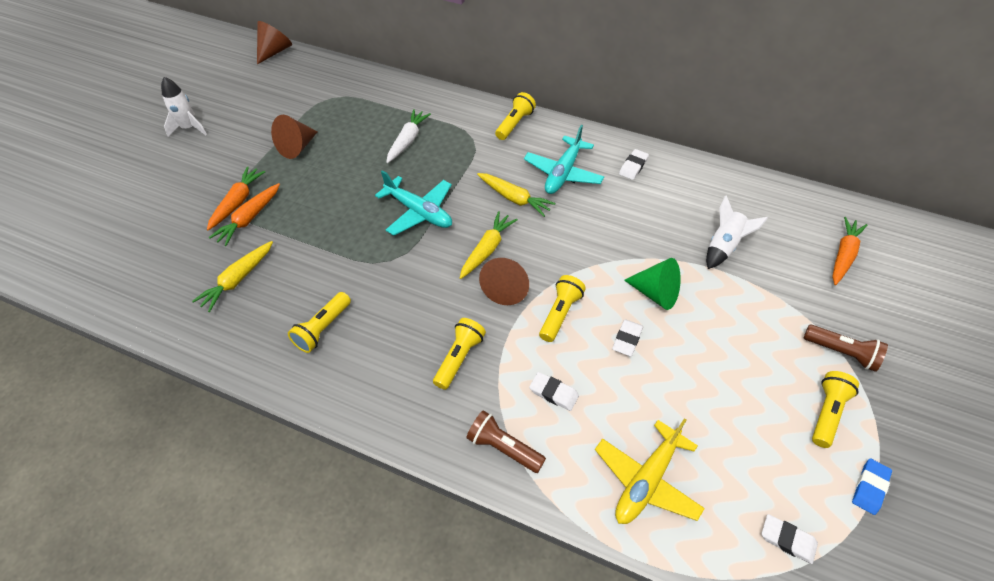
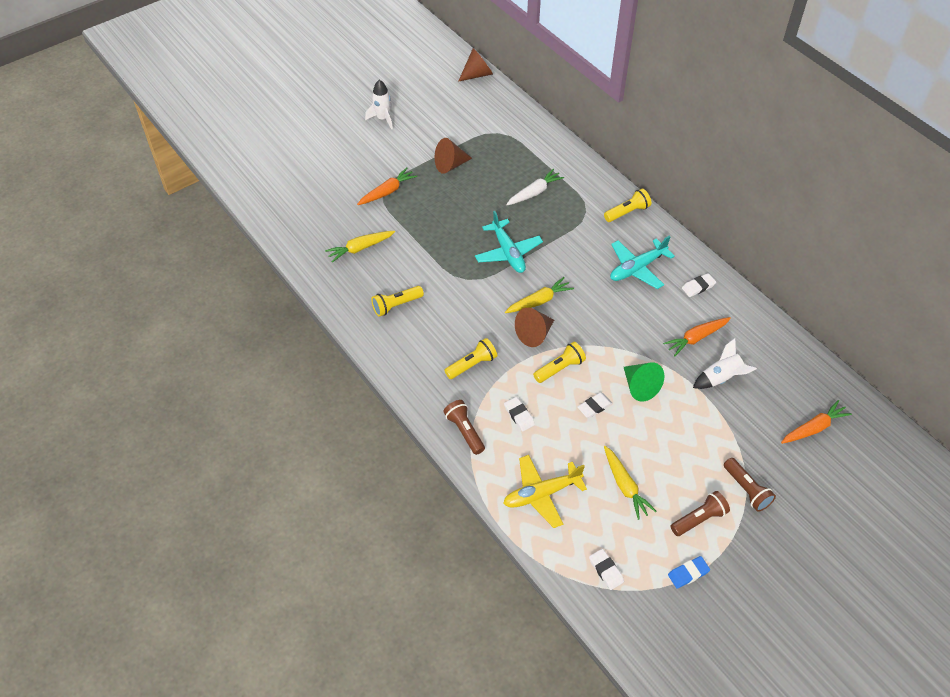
camera: 30 degrees right, 0 degrees up
orange carrot [209,183,280,246] -> orange carrot moved to [663,317,731,356]
yellow carrot [477,173,555,217] -> yellow carrot moved to [604,446,656,520]
yellow flashlight [812,371,859,448] -> brown flashlight [671,491,730,536]

